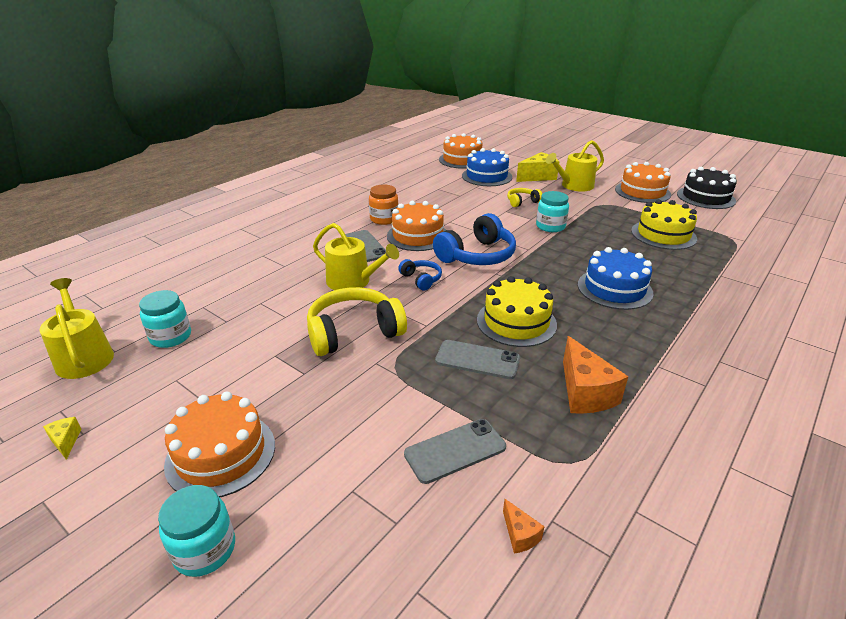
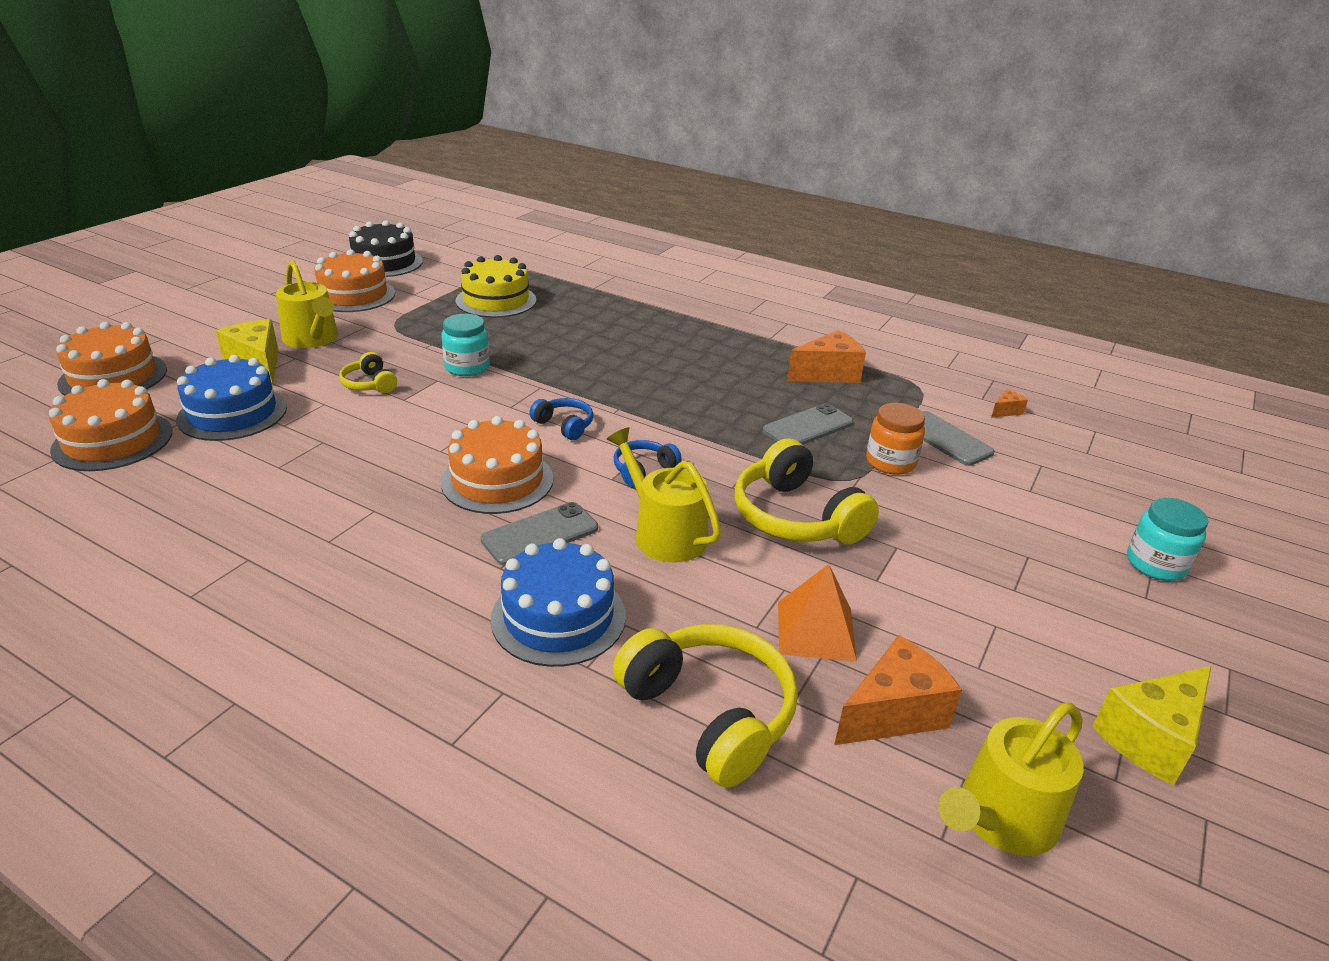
camera: 100 degrees left, 0 degrees up
yellow cheese [43,417,82,460] -> yellow cheese [1093,666,1211,785], size x2.11
turquoise jar [139,290,191,348] -> orange cheese [834,635,962,745]
orange cake [164,392,275,497] -> orange cake moved to [56,322,167,396]
yellow watering can [313,223,399,290] -> yellow watering can turned 60 degrees counterclockwise [606,427,721,563]
orange jar [369,185,398,225] -> orange jar moved to [866,403,925,475]
blue headphones [433,213,516,265] -> blue headphones [529,398,593,440], size x0.51
grey phone [435,340,520,379] -> grey phone turned 45 degrees clockwise [762,403,853,445]
yellow cake [477,276,557,347] -> none
blue cake [578,247,653,310] -> blue cake moved to [491,538,626,667]
none -> yellow headphones [613,624,798,788]
none -> orange pyramid [778,564,857,662]

